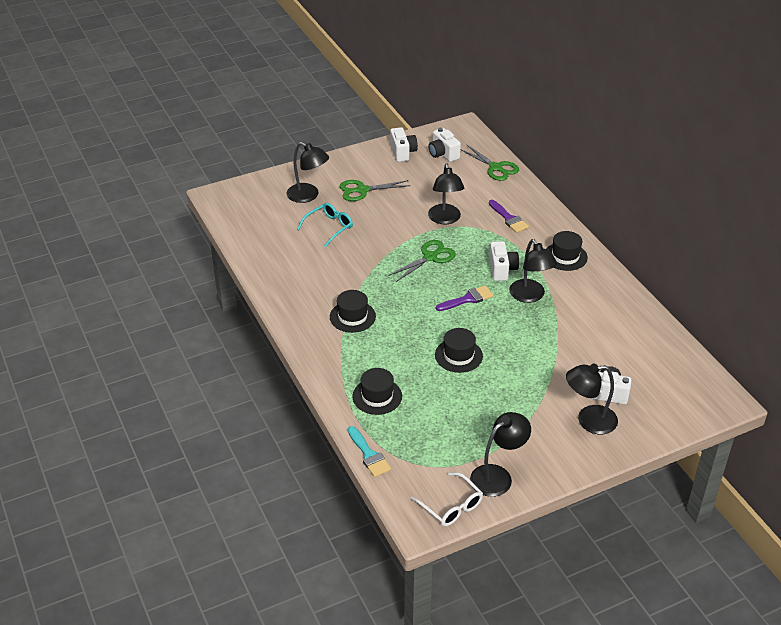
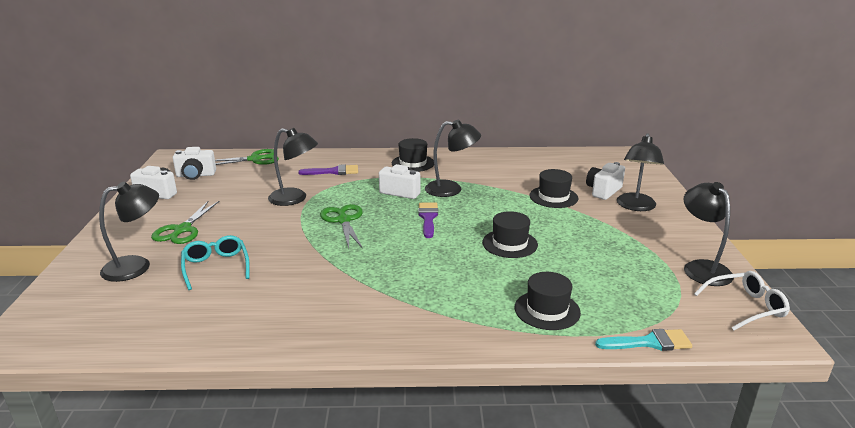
camera: 65 degrees left, 15 degrees down
black hat [330,290,376,333] -> black hat moved to [530,169,578,208]

